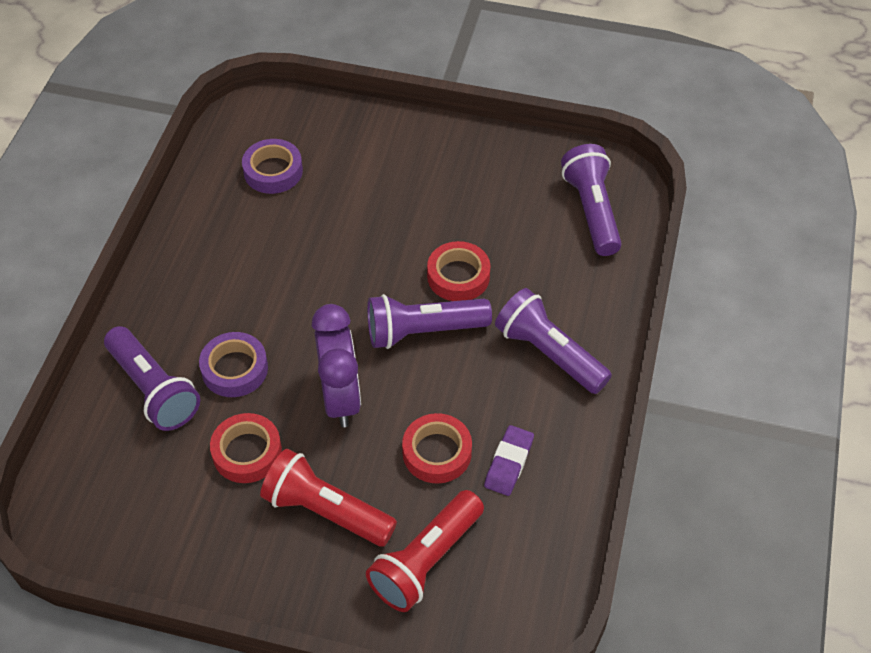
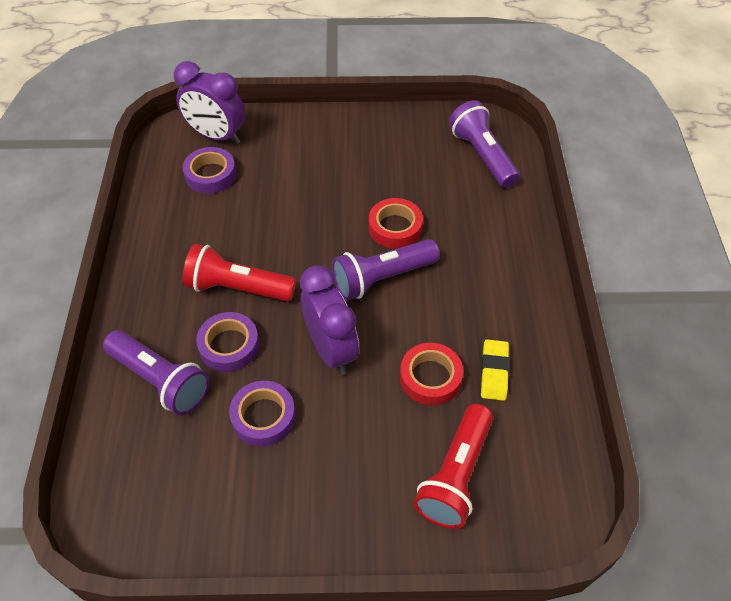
camera: 15 degrees left, 0 degrees up
red tape [210,413,282,483] -> purple tape [229,381,296,447]
red flashlight [260,449,397,547] -> red flashlight moved to [183,244,296,302]
purple eraser [484,425,534,496] -> yellow eraser [481,339,510,401]
purple flashlight [495,288,612,394] -> none
none -> purple clock [174,61,245,144]

